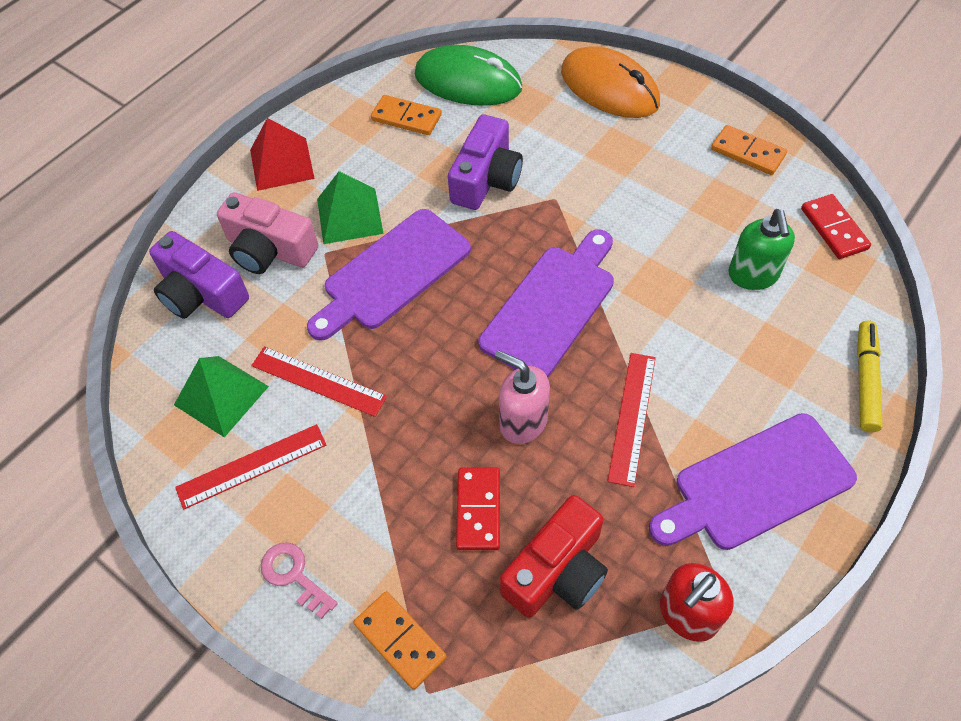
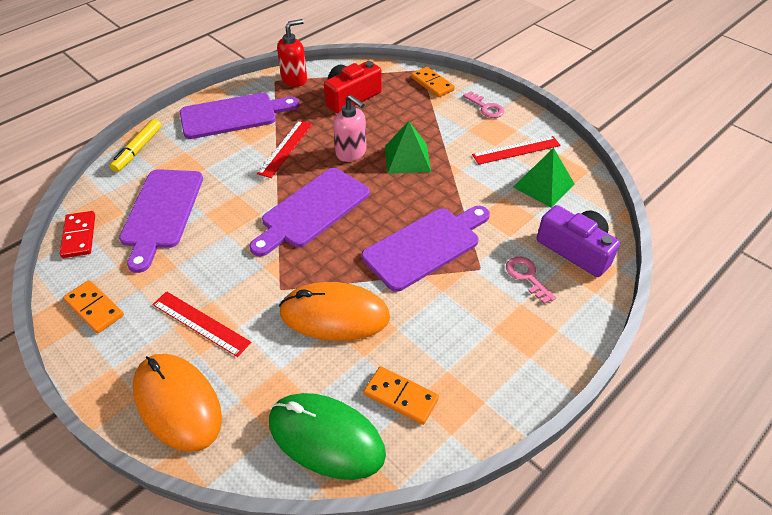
camera: 175 degrees left, 10 degrees down
pink camera [217,192,318,274] -> pink key [506,257,556,304]
red pyramid [250,118,315,191] -> none
red ruler [251,346,387,417] -> red ruler moved to [152,291,251,357]
green pyramid [317,171,383,244] -> green pyramid moved to [385,121,431,174]
purple camera [448,115,523,210] -> orange mouse [279,282,390,341]
red domino [456,467,500,550] -> none
green soap dispenser [728,209,795,290] -> purple cutting board [119,169,203,273]

